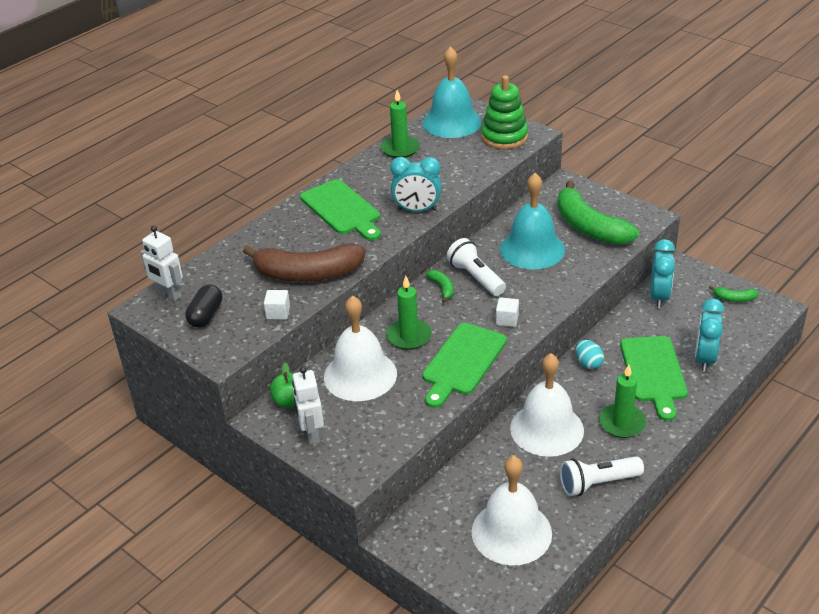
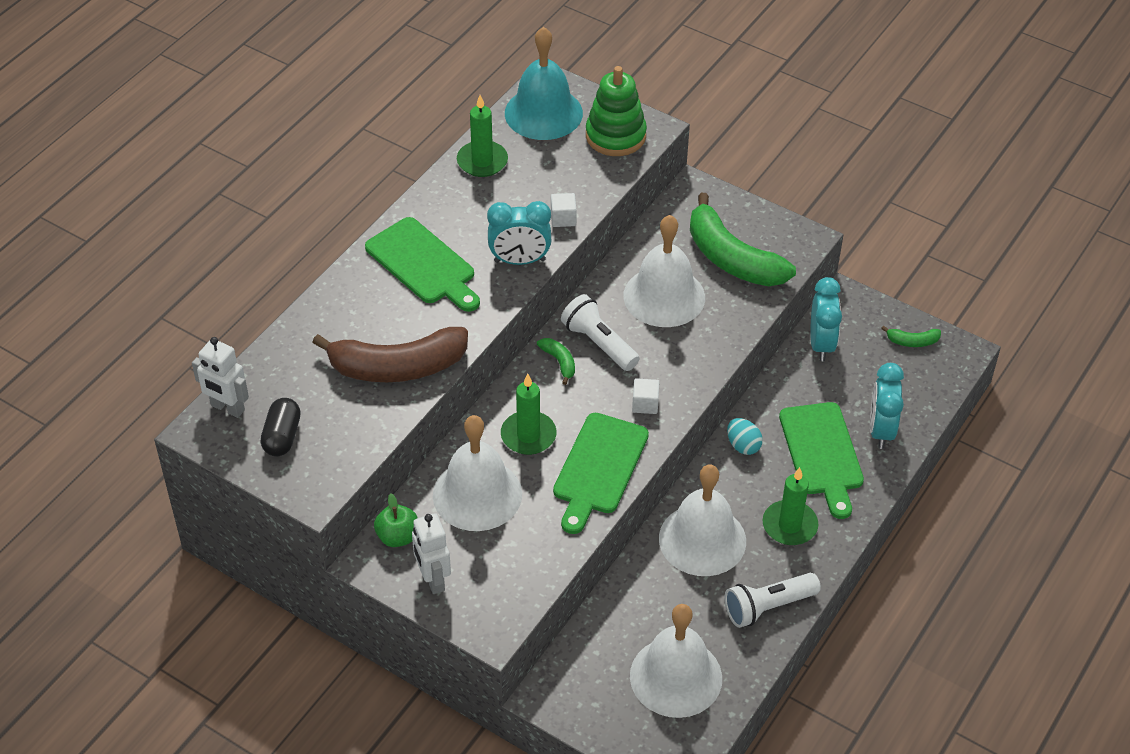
camera: 10 degrees left, 10 degrees up
white cube [264,290,290,320] -> white cube moved to [551,193,577,227]
turquoise bell [500,173,565,270] -> white bell [623,215,705,327]

